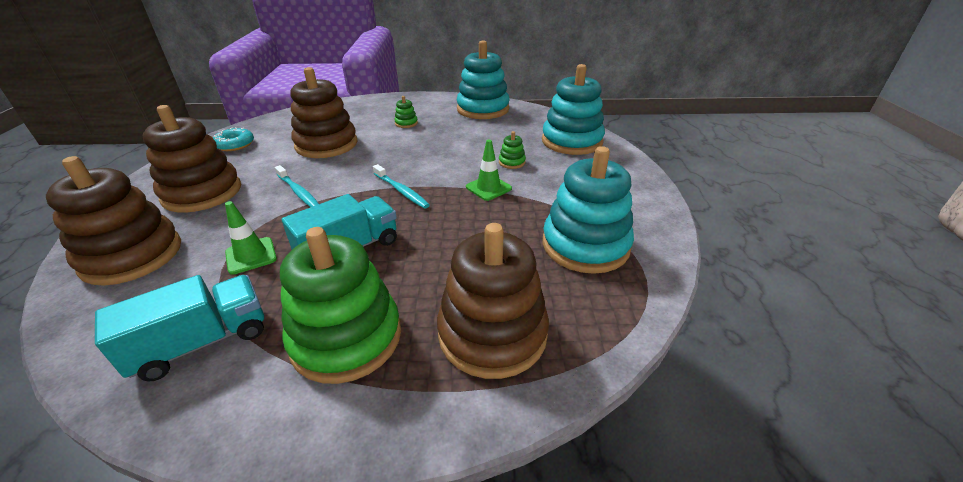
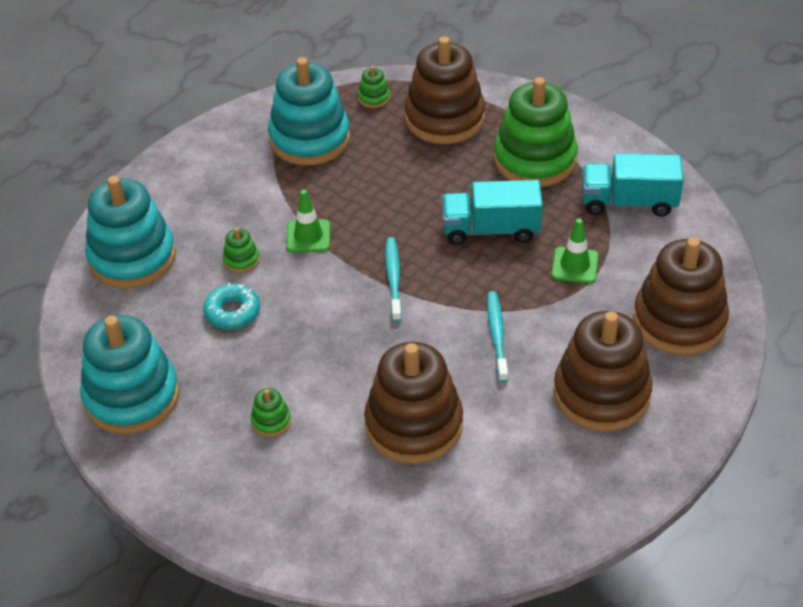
camera: 140 degrees left, 10 degrees up
turquoise donut [213,127,254,151] -> turquoise donut moved to [203,282,260,330]
none -> green stacking toy [358,66,390,108]

